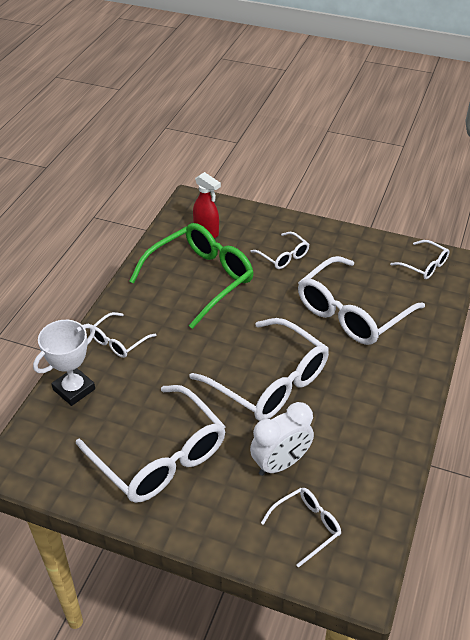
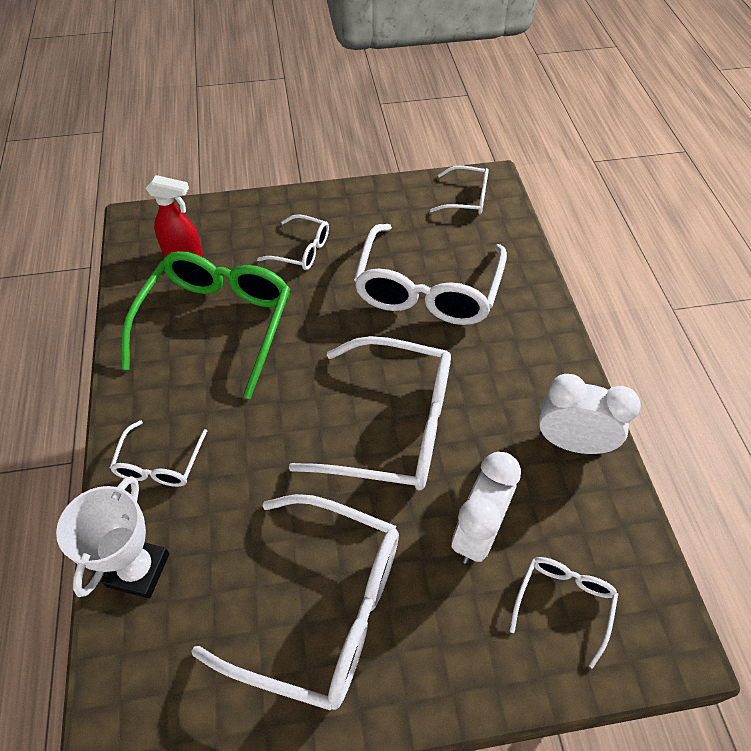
camera: 30 degrees left, 10 degrees up
none -> white clock [539,374,641,454]

